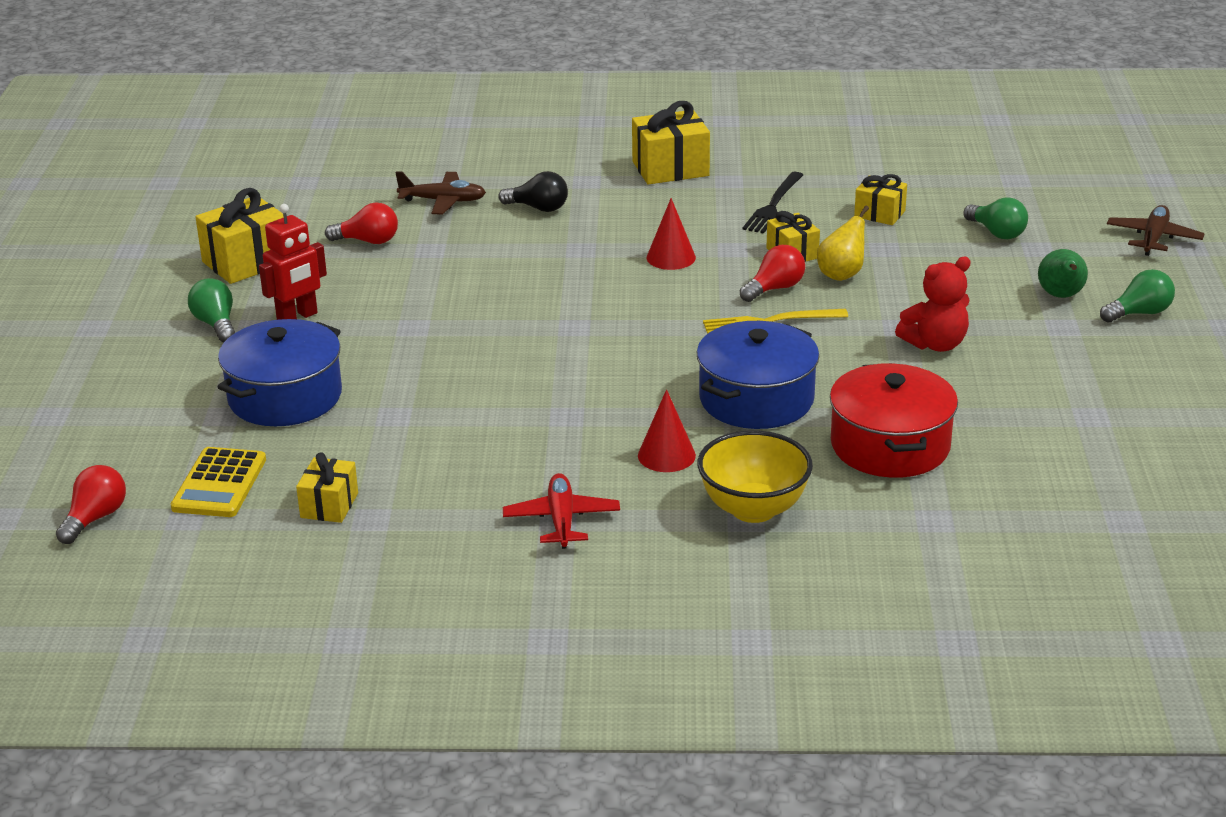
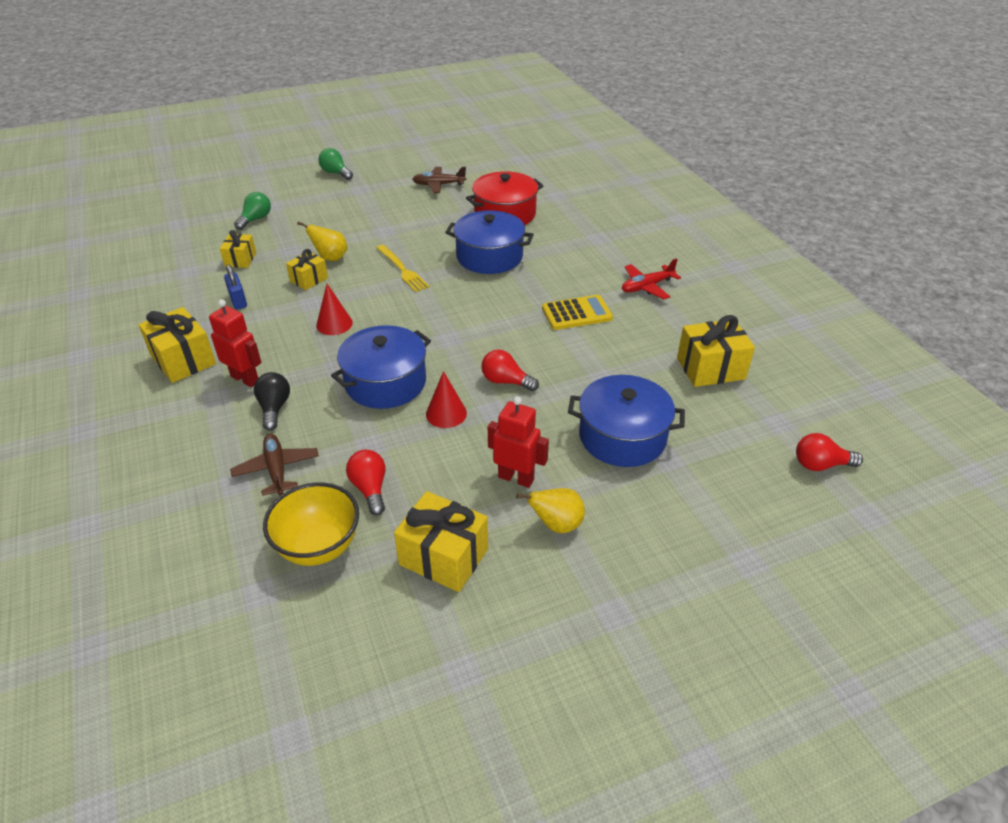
camera: 115 degrees left, 10 degrees up
yellow calculator [171,447,266,517] -> yellow calculator moved to [542,295,613,330]
green light bulb [188,278,235,342] -> yellow pear [516,488,585,533]
yellow gift [296,452,358,523] -> yellow gift [677,315,755,387], size x1.64
red cone [638,389,696,472] -> red cone moved to [426,371,467,428]
yellow bowl [697,430,813,523] -> yellow bowl moved to [263,482,359,566]
red light bulb [740,245,805,302] -> red light bulb moved to [482,350,539,391]
black fork [742,172,803,234] -> blue padlock [224,264,247,310]
red teddy bear [895,257,971,352] -> none
green pear [1038,249,1088,298] -> none
brown plane [1107,205,1205,256] -> brown plane moved to [412,167,466,193]
none -> red robot [209,299,261,387]
none -> blue pot [331,325,431,409]

